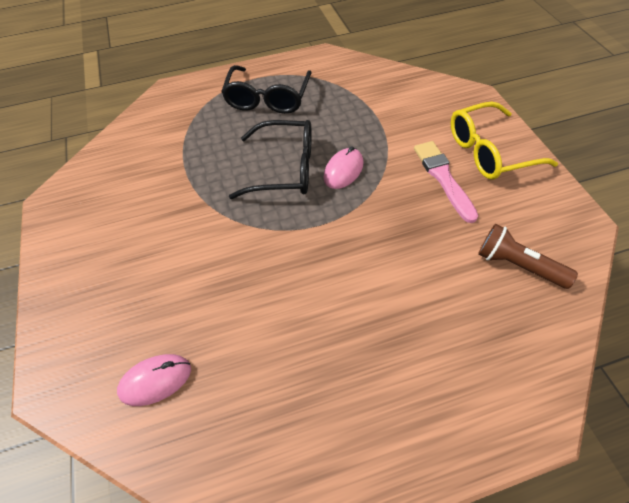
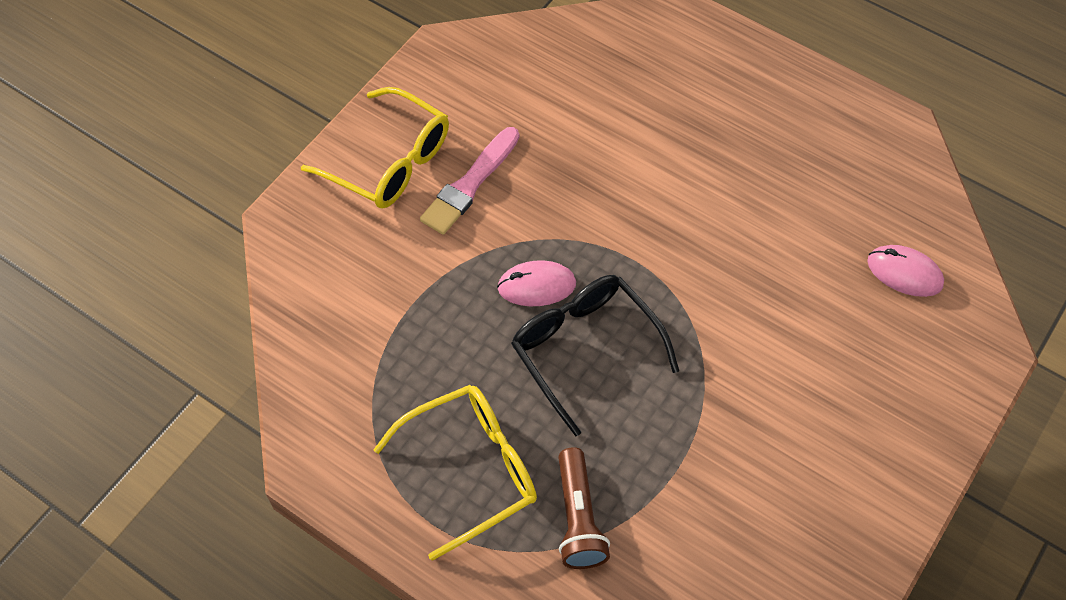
camera: 130 degrees left, 5 degrees up
black glasses [221,65,312,114] -> yellow glasses [373,385,537,561]
brown flashlight [478,224,578,289] -> brown flashlight moved to [558,447,610,569]

